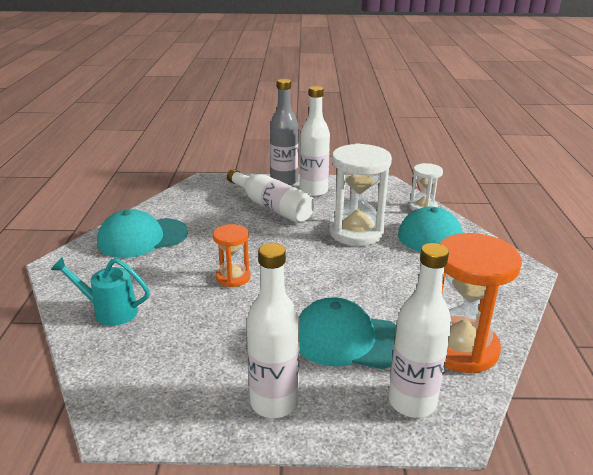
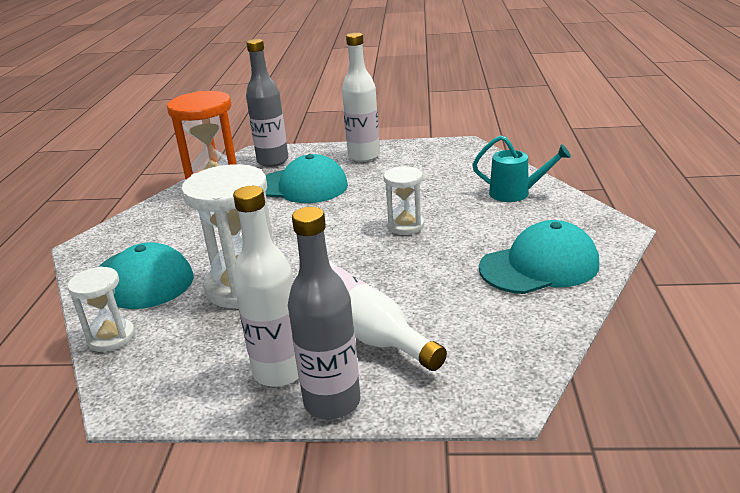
camera: 175 degrees left, 0 degrees up
orange hourglass [213,224,250,287] -> white hourglass [384,166,424,235]
white bottle [388,243,452,418] -> grey bottle [246,39,289,167]

